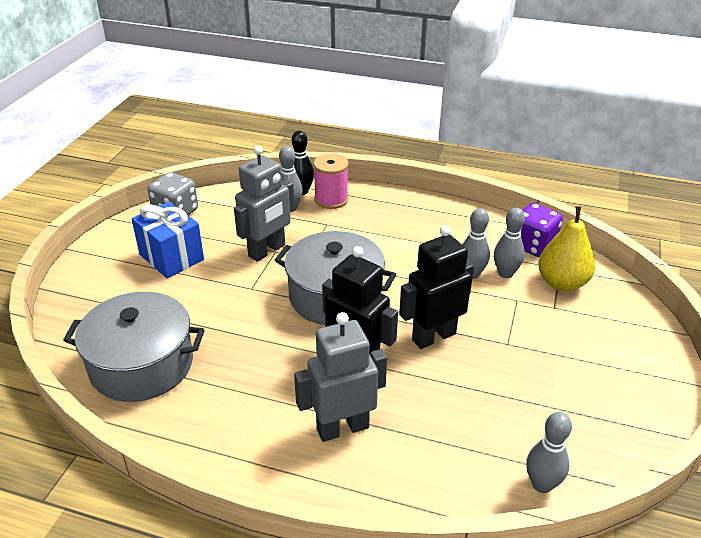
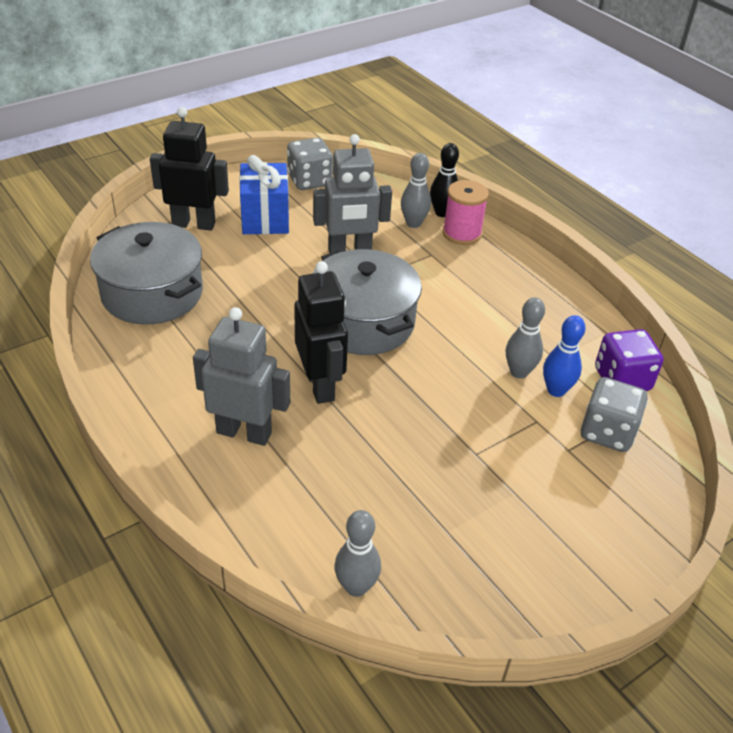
camera: 35 degrees right, 5 degrees up
black robot [399,225,474,349] -> black robot moved to [150,107,229,231]
grey bowling pin [494,208,525,278] -> blue bowling pin [543,315,586,397]
yellow pear [538,206,595,291] -> grey dice [581,377,648,452]

